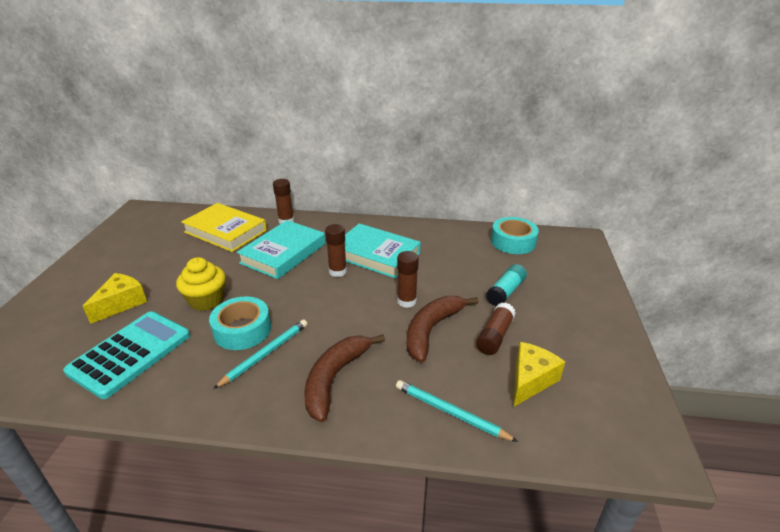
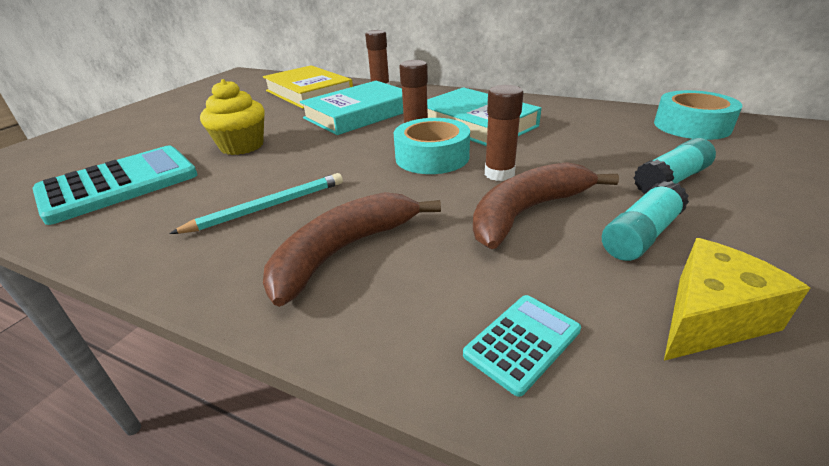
camera: 20 degrees right, 0 degrees up
yellow cheese [82,273,147,324] -> none
turquoise tape [209,297,271,350] -> turquoise tape moved to [394,118,470,174]
turquoise pencil [396,380,518,442] -> turquoise calculator [463,295,581,397]
brown glue stick [476,303,516,355] -> turquoise glue stick [602,181,689,261]

